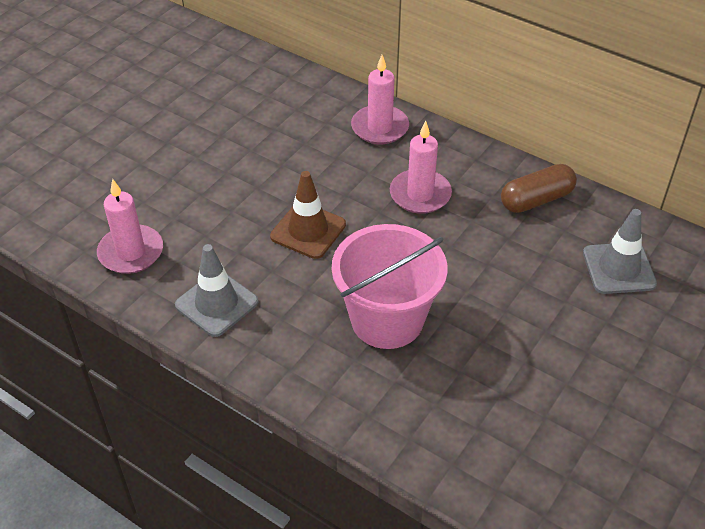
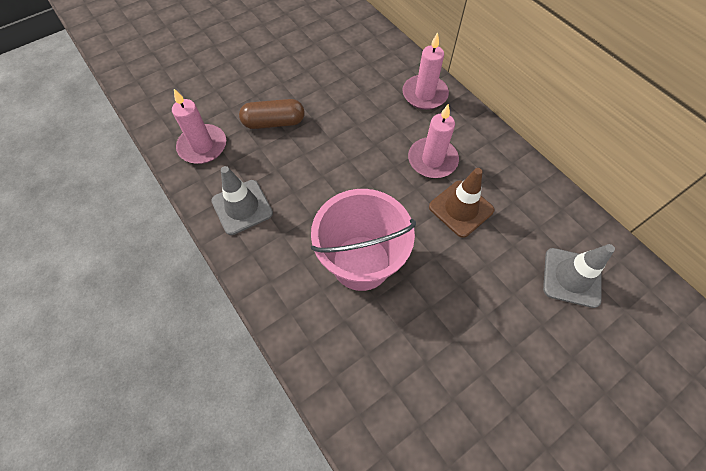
camera: 20 degrees right, 15 degrees up
brown traffic cone [270,171,346,259] -> brown traffic cone moved to [429,168,494,238]
brown capsule [501,164,577,213] -> brown capsule moved to [239,99,305,129]

